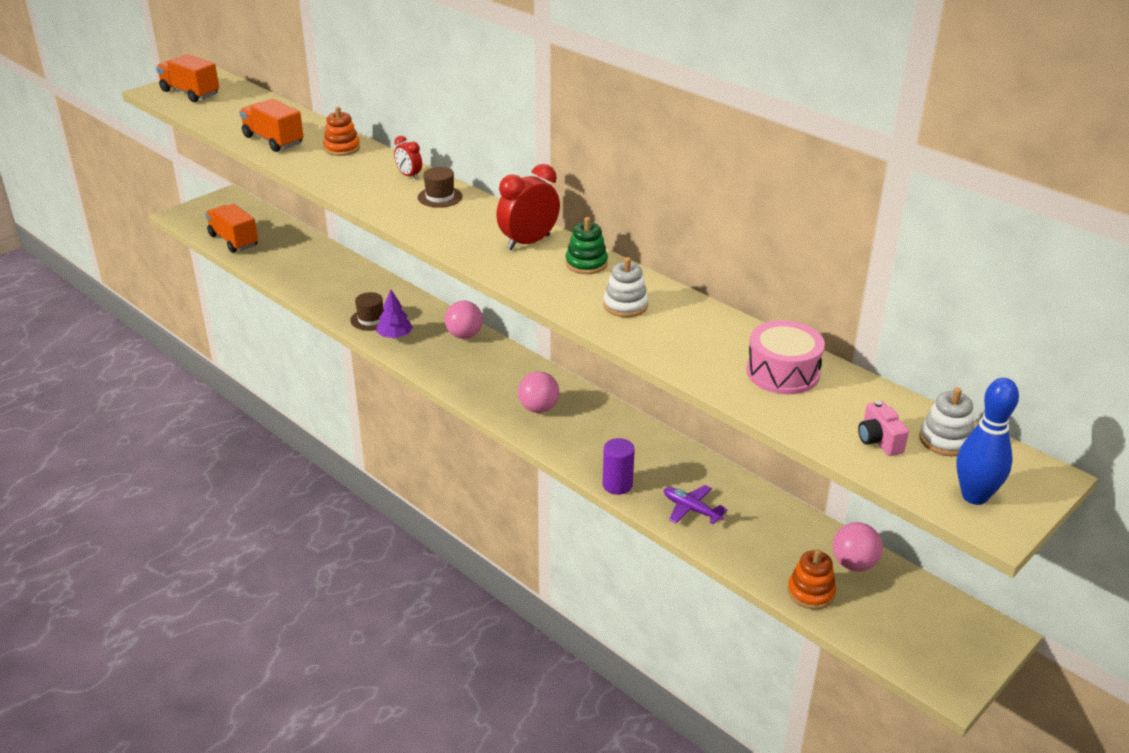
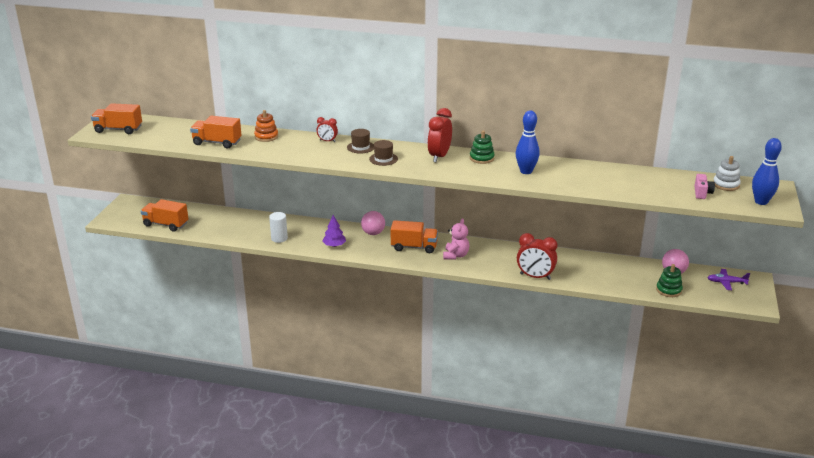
camera: 30 degrees left, 5 degrees down
brown hat [350,292,384,331] -> brown hat moved to [369,140,398,166]
pink ball [518,371,559,413] -> pink teddy bear [443,218,469,259]
white stacking toy [603,257,648,317] -> blue bowling pin [516,110,540,174]
purple cylinder [603,438,635,495] -> red clock [517,233,557,280]
purple plane [664,485,728,525] -> purple plane moved to [707,269,750,290]
pink drum [746,320,825,395] -> none
orange stacking toy [787,549,836,610] -> green stacking toy [656,264,683,297]
pink camera [858,401,909,456] -> pink camera turned 120 degrees counterclockwise [695,174,715,199]
none -> white cylinder [269,212,288,243]
none -> orange truck [391,220,438,253]

